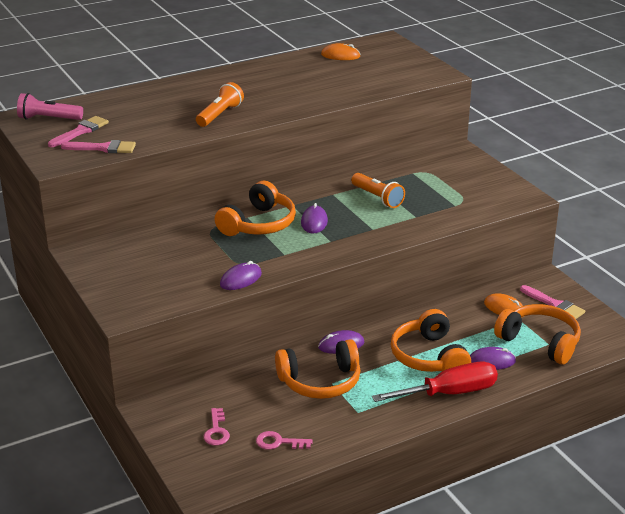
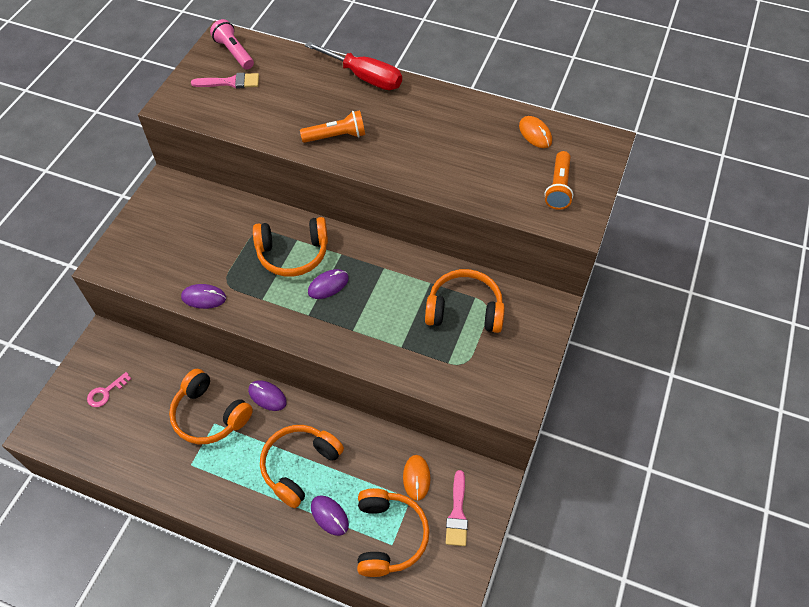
camera: 50 degrees right, 25 degrees up
pink brush [61,140,136,153] -> none
pink key [256,431,313,450] -> none
orange flashlight [351,173,405,208] -> orange flashlight moved to [544,151,574,210]
red screwdriver [372,362,498,402] -> red screwdriver moved to [305,42,402,90]
none -> orange headphones [425,269,505,333]

